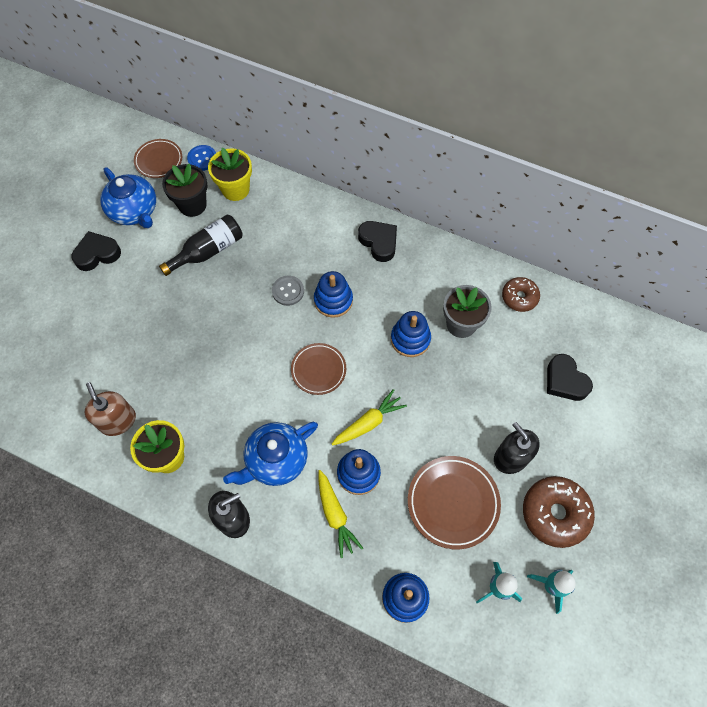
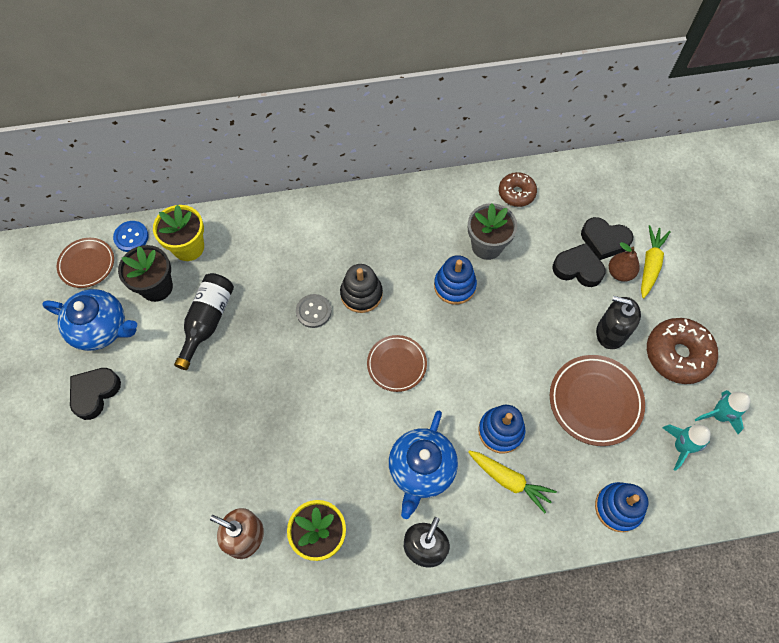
camera: 35 degrees left, 0 degrees up
blue stacking toy [314,271,353,318] -> black stacking toy [340,264,383,313]
yellow carrot [332,389,407,445] -> yellow carrot moved to [641,225,671,298]
black heart [358,221,397,262] -> black heart moved to [552,243,606,287]
none -> brown pear [609,242,640,282]

